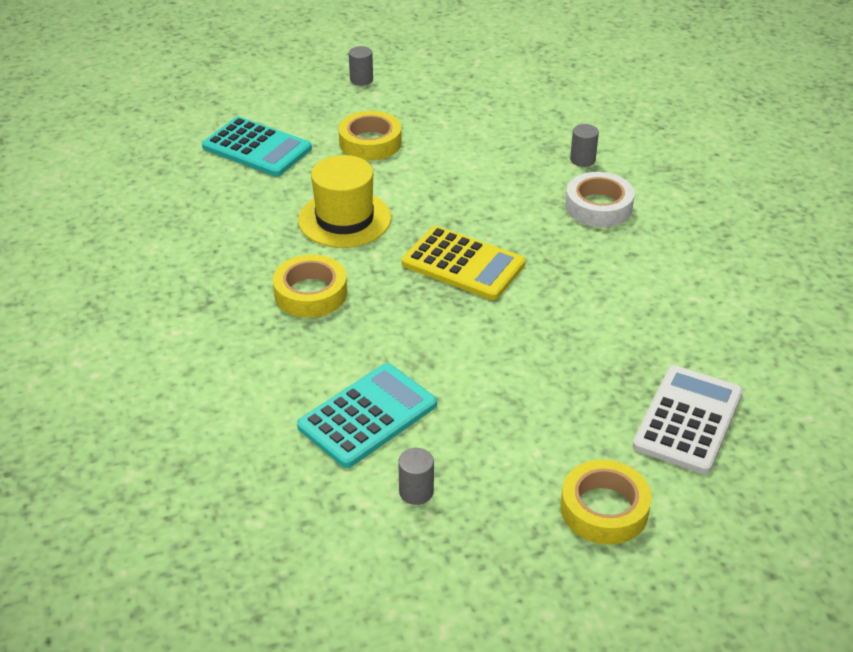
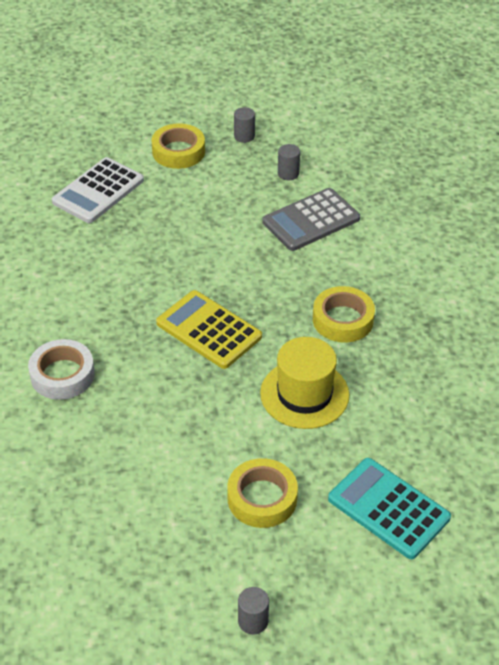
camera: 170 degrees left, 5 degrees up
turquoise calculator [297,363,437,468] -> grey calculator [262,188,360,251]
grey cylinder [570,124,599,167] -> grey cylinder moved to [234,107,255,143]

